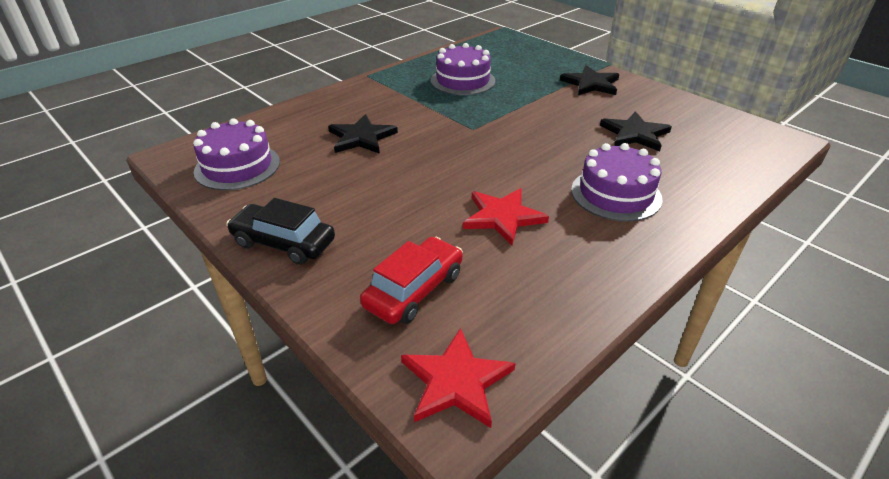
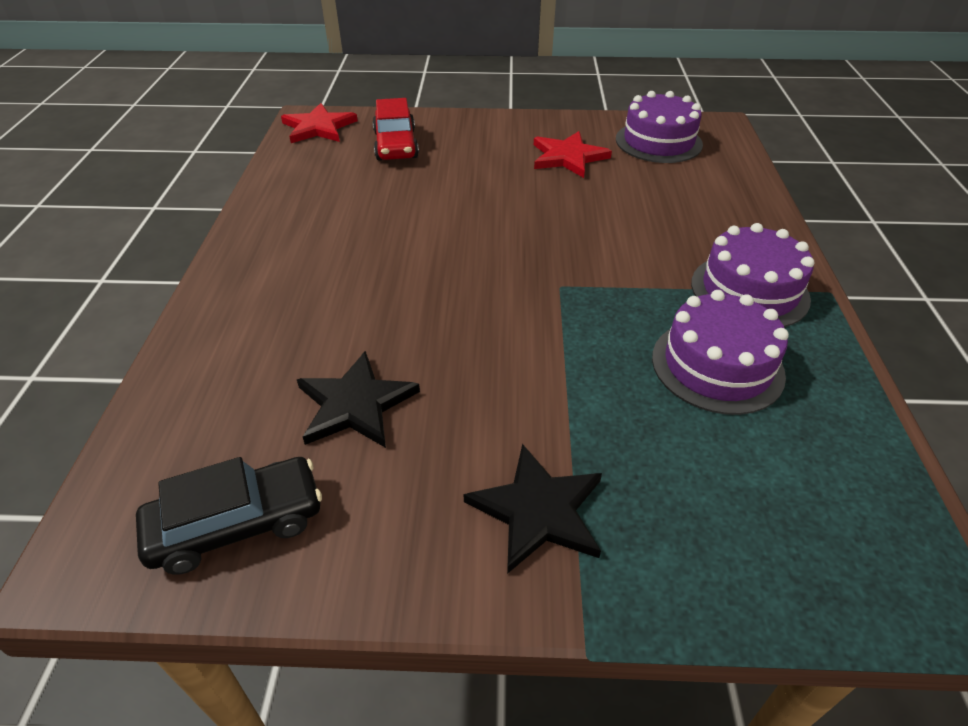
camera: 135 degrees right, 5 degrees up
black car [226,198,335,265] -> black car moved to [136,457,322,575]
black star [328,114,398,154] -> none
red star [463,188,549,246] -> red star moved to [534,131,612,178]
purple cake [571,143,662,221] -> purple cake moved to [691,223,814,327]

